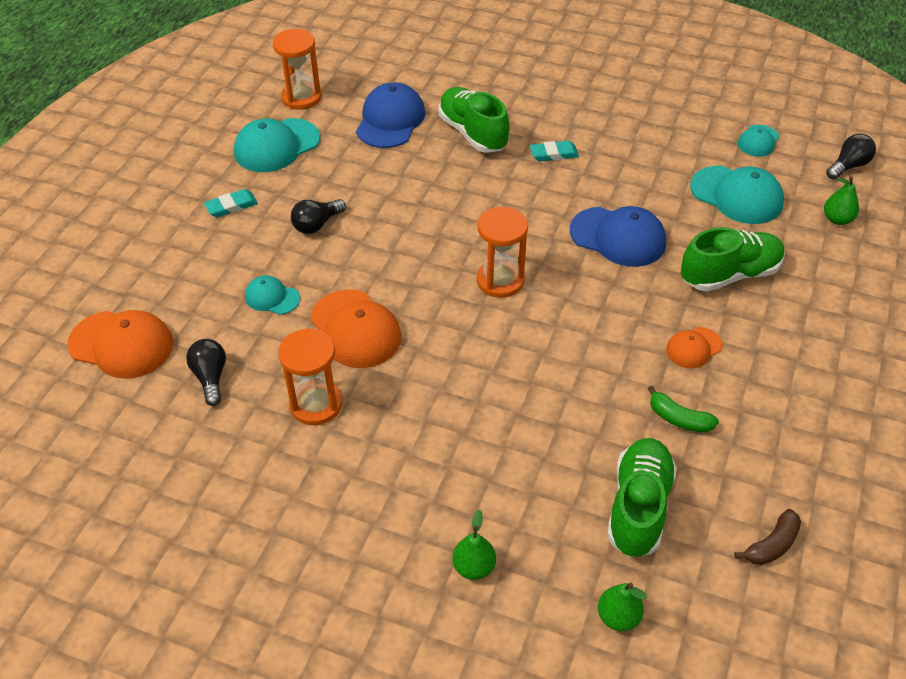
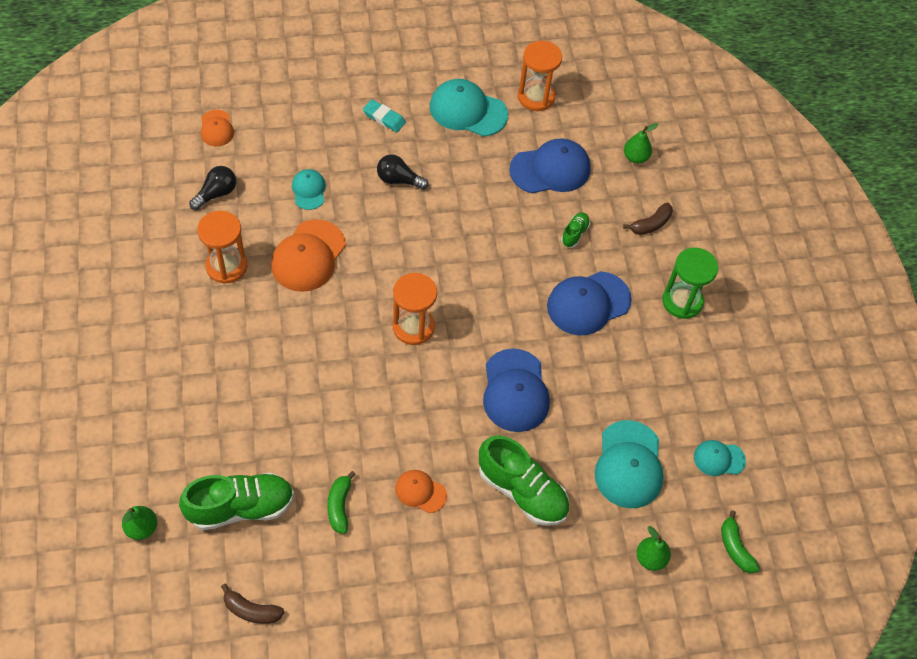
camera: 55 degrees right, 10 degrees up
orange cap [67,310,173,379] -> orange cap [201,110,234,146], size x0.56
green shoe [438,87,509,153] -> green shoe [561,212,590,248], size x0.47
green pear [452,510,496,580] -> green pear moved to [624,123,658,164]
turquoise eraser [530,141,579,161] -> blue cap [547,271,632,336]
black light bulb [826,134,876,179] -> green banana [721,510,760,573]
none -> brown banana [623,203,673,235]
none -> green hourglass [662,247,718,319]

